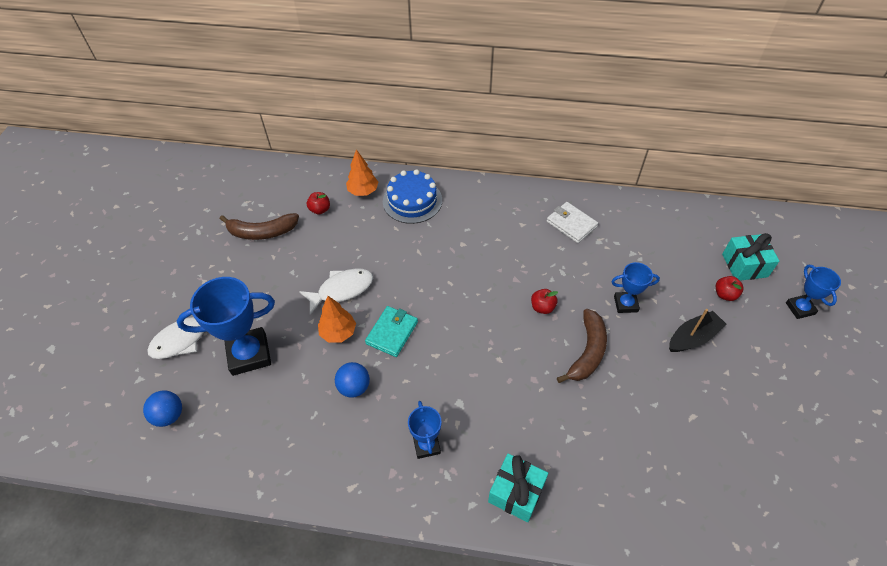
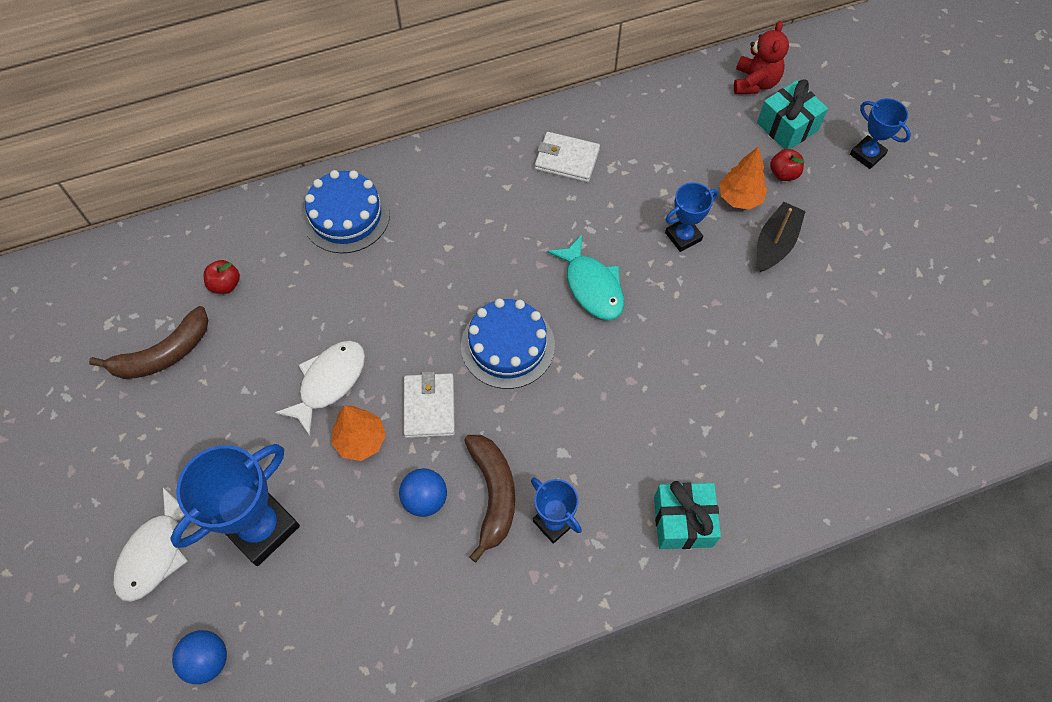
camera: 30 degrees left, 10 degrees up
orange tree [346,149,378,196] -> orange tree moved to [720,146,767,210]
turquoise wallet [365,306,418,357] -> white wallet [404,371,455,438]
red apple [531,289,558,314] -> turquoise fish [547,235,624,320]
brown banana [557,309,607,383] -> brown banana moved to [464,435,515,562]
none -> blue cake [461,298,555,389]
none -> red teddy bear [734,21,789,94]

